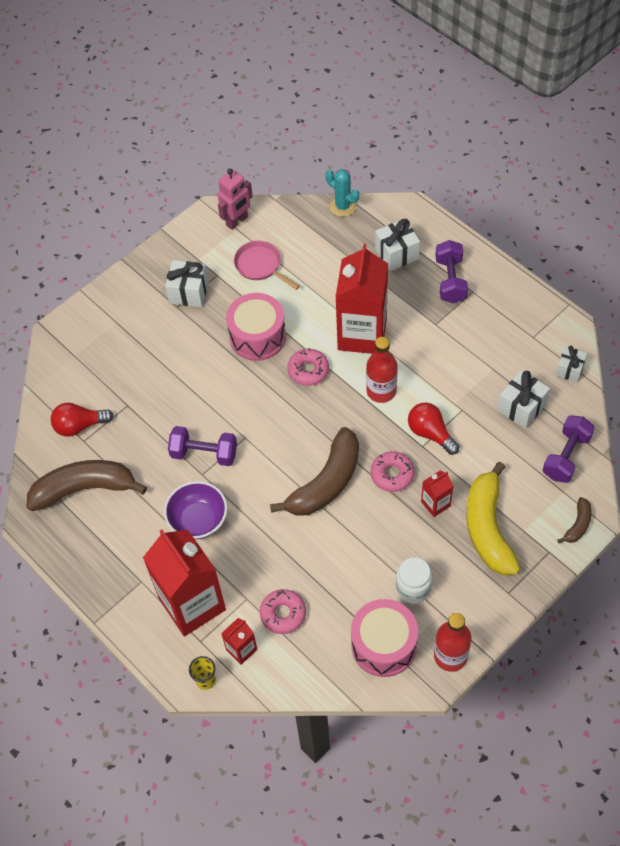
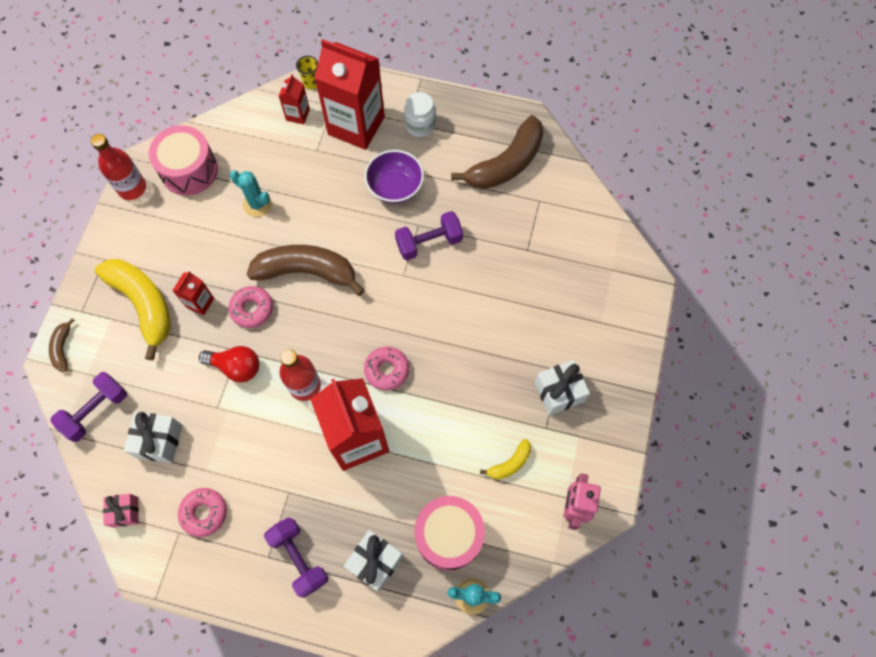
camera: 145 degrees right, 10 degrees up
red light bulb [51,403,114,437] -> none
pink drum [226,293,286,361] -> pink drum moved to [414,496,485,571]
pink pan [234,241,300,290] -> yellow banana [480,439,531,480]
pink donut [260,589,306,634] -> pink donut moved to [178,488,227,537]
brown banana [270,427,359,516] -> brown banana turned 90 degrees clockwise [247,245,365,296]
white jar [396,557,432,603] -> white jar moved to [404,92,436,137]
purple dumbbell [543,415,595,483] -> purple dumbbell turned 45 degrees clockwise [51,372,127,442]
white gift [556,346,587,382] -> pink gift [103,494,139,528]
none -> turquoise cactus [230,171,272,217]

